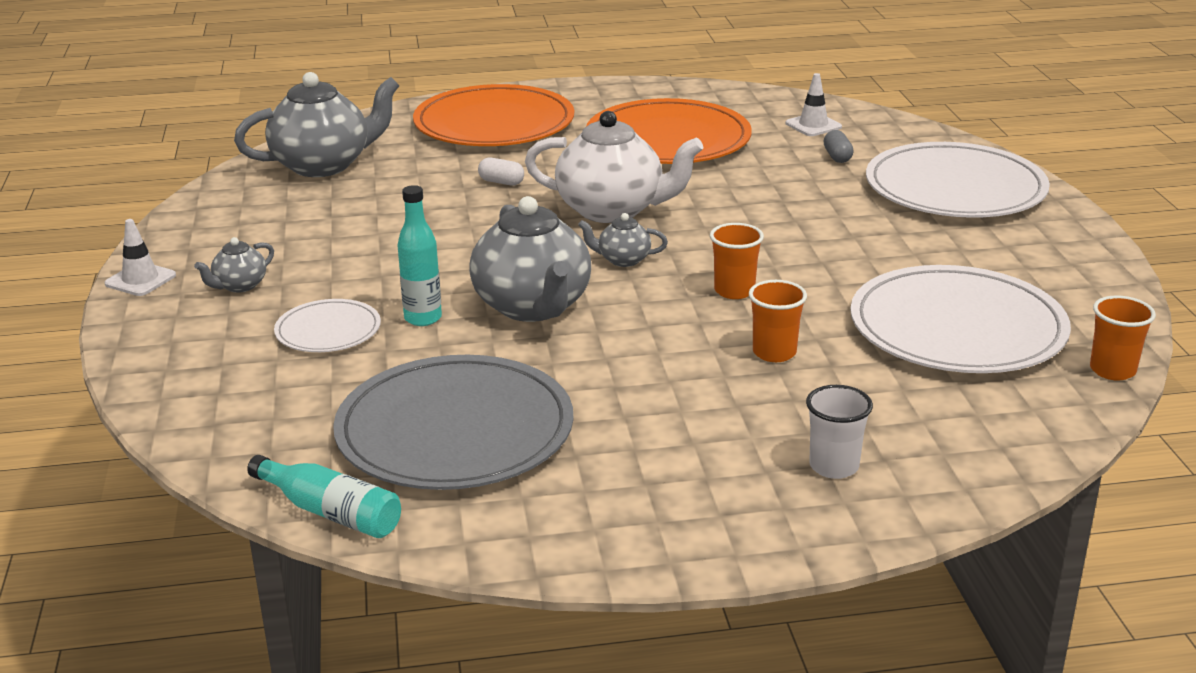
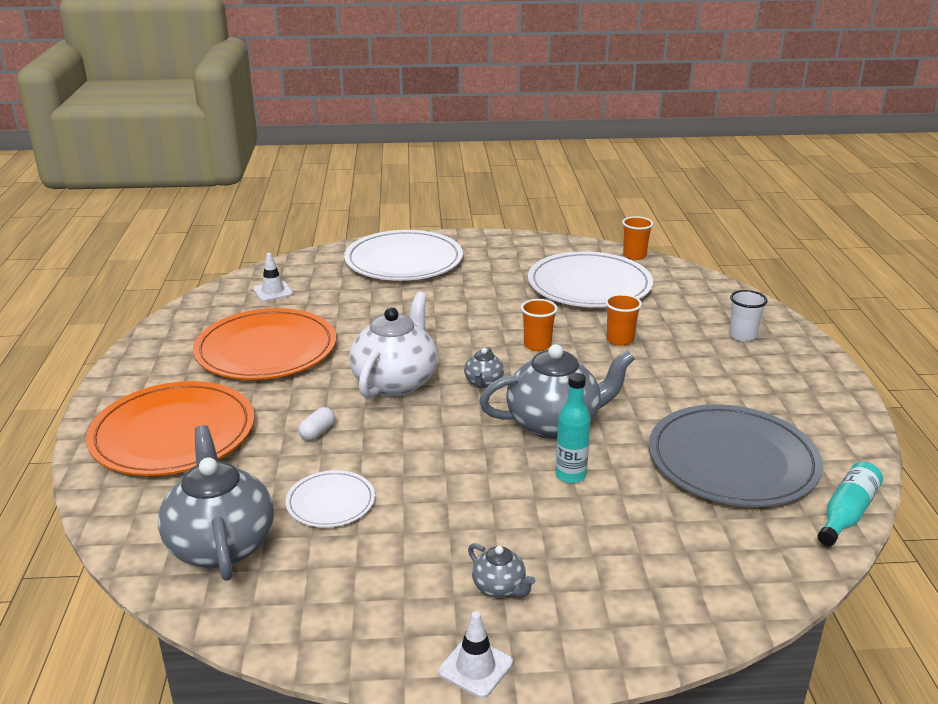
camera: 85 degrees left, 0 degrees up
white plate [274,299,381,352] -> white plate moved to [286,470,375,528]
grey capsule [824,130,853,163] -> none

